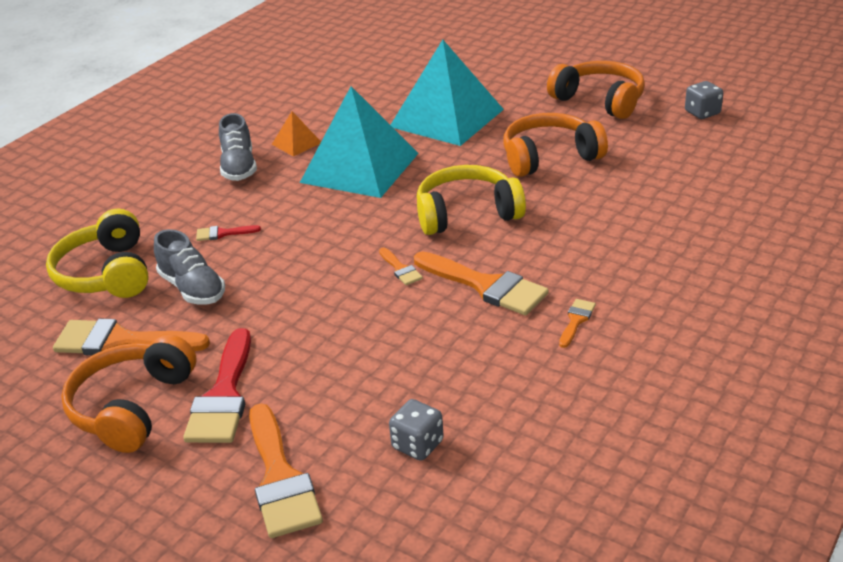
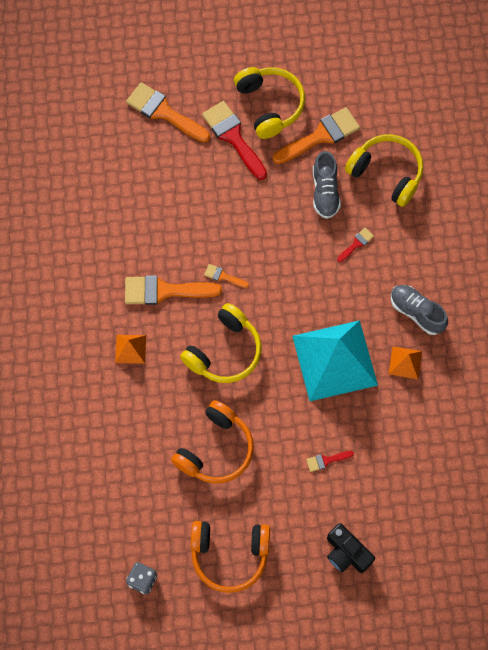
camera: 140 degrees right, 35 degrees up
orange headphones [61,334,197,453] -> yellow headphones [234,67,305,139]
grey shoe [154,229,225,305] -> grey shoe turned 105 degrees counterclockwise [313,151,341,219]
grey dice [389,399,444,461] -> none
turquoise pyramid [391,40,504,146] -> red brush [306,451,354,472]
orange brush [559,299,596,348] -> none
none -> orange pyramid [115,335,146,364]
none -> black camera [327,523,375,573]

